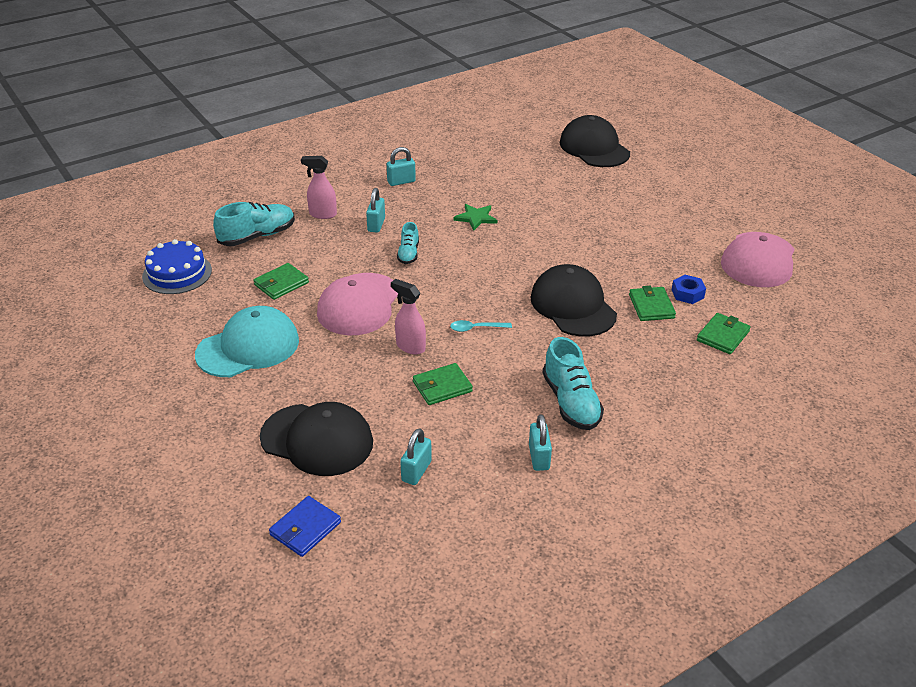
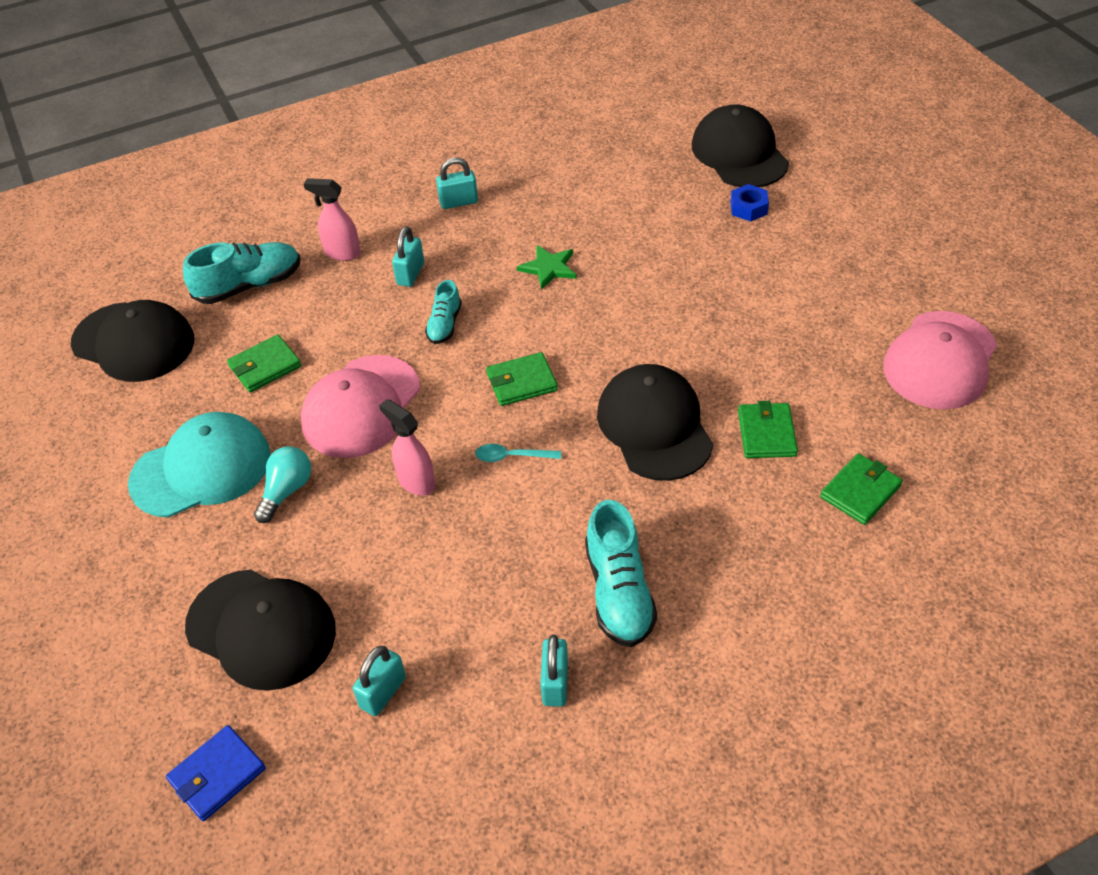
camera: 10 degrees right, 10 degrees up
blue cake [142,239,212,294] -> black cap [71,300,194,382]
green wallet [413,363,473,405] -> green wallet moved to [486,352,558,406]
blue nut [672,275,706,304] -> blue nut moved to [730,184,769,222]
none -> turquoise light bulb [254,446,311,523]

